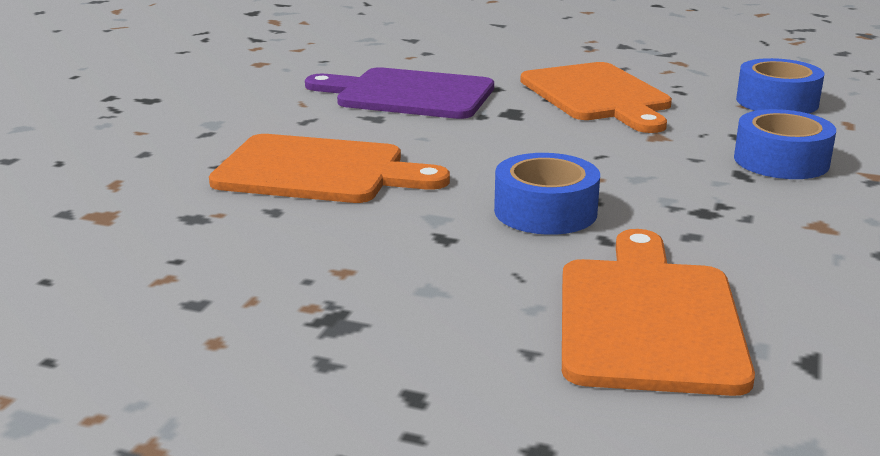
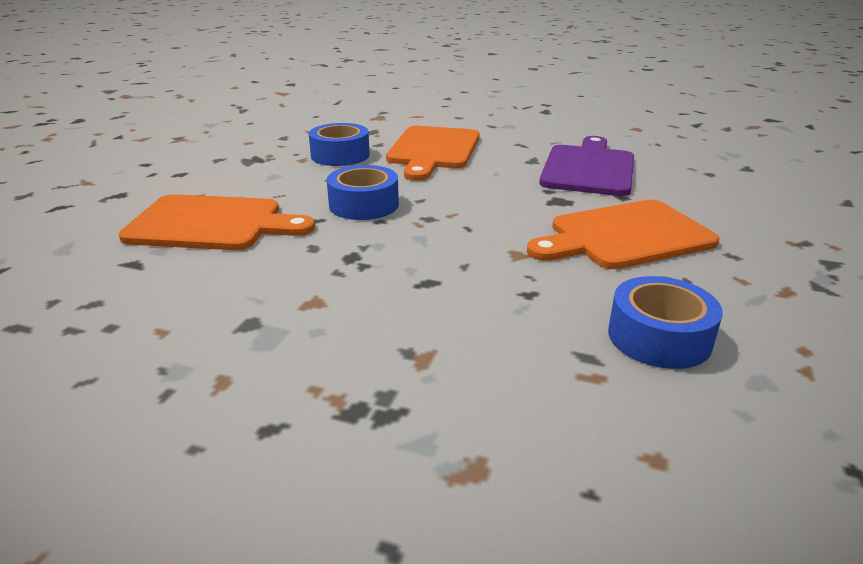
camera: 90 degrees right, 5 degrees up
blue tape [734,109,836,179] -> blue tape moved to [309,123,370,166]

